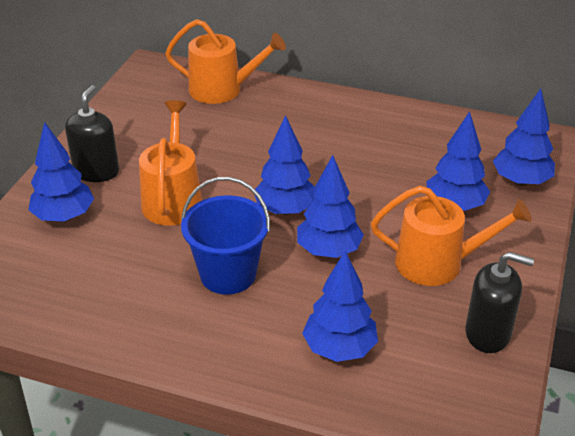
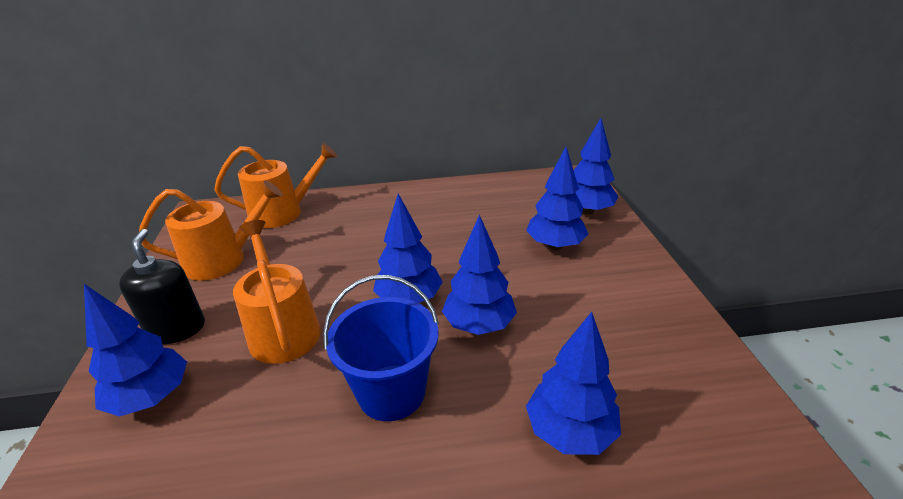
camera: 25 degrees left, 5 degrees down
orange watering can [371,186,532,286] -> orange watering can moved to [139,181,283,281]
black soap dispenser [466,252,534,353] -> none

